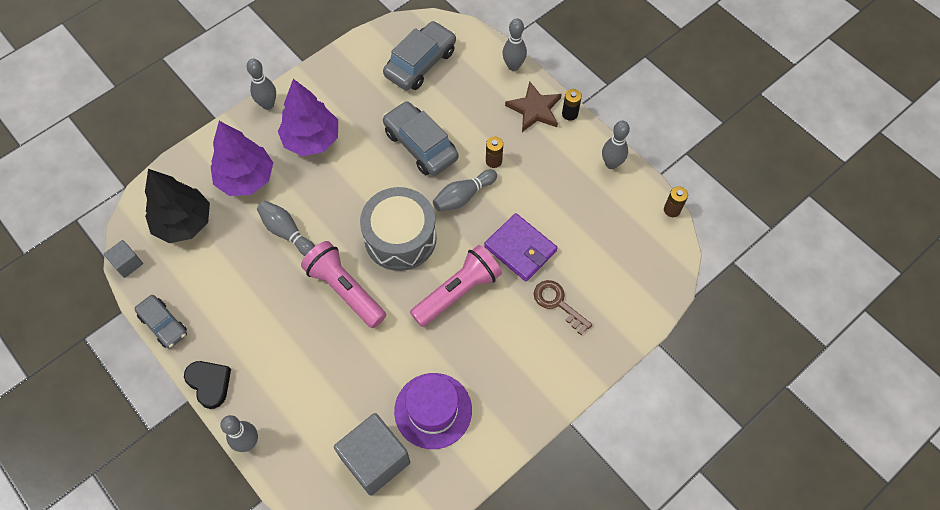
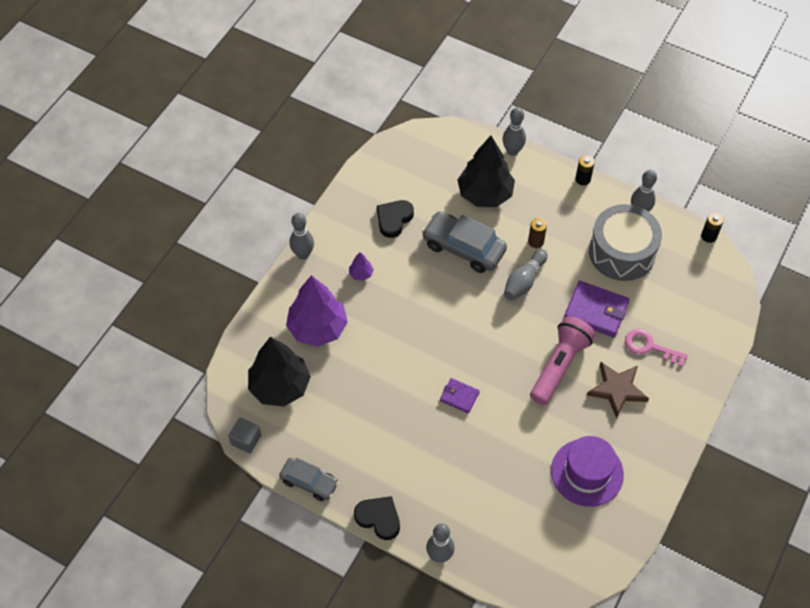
camera: 20 degrees left, 5 degrees down
grey bowling pin [257,201,315,256] -> none
purple tree [278,79,338,156] -> purple tree [349,252,374,281], size x0.42
pink flashlight [301,241,386,328] -> purple wallet [440,378,480,414]
grey cube [334,413,410,496] -> none
grey drum [360,187,437,271] -> grey drum moved to [589,204,662,281]
grey car [383,21,456,90] -> none
brown star [505,81,562,132] -> brown star moved to [587,362,649,419]
brown key [534,280,592,335] -> pink key [625,329,688,367]
brown battery [664,186,688,217] -> black battery [701,212,724,243]
none -> black heart [377,200,414,238]
none -> black tree [457,136,515,207]

